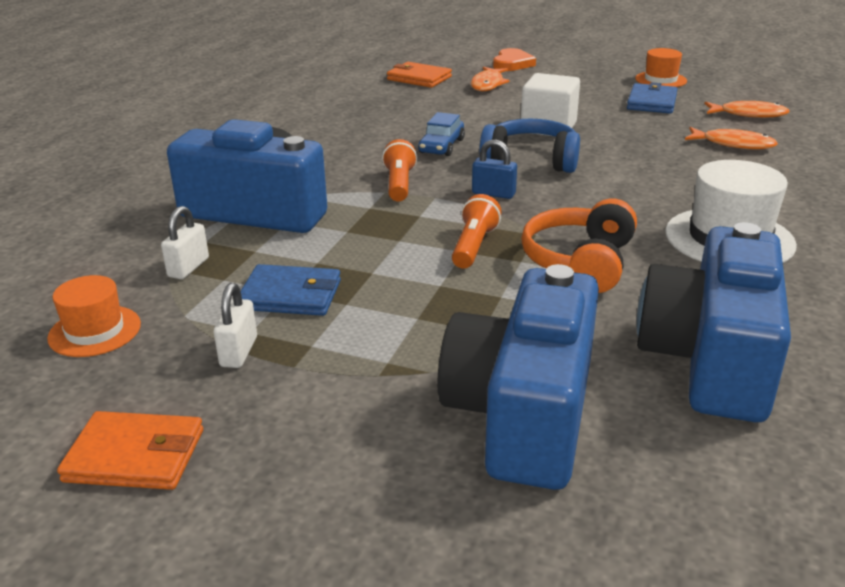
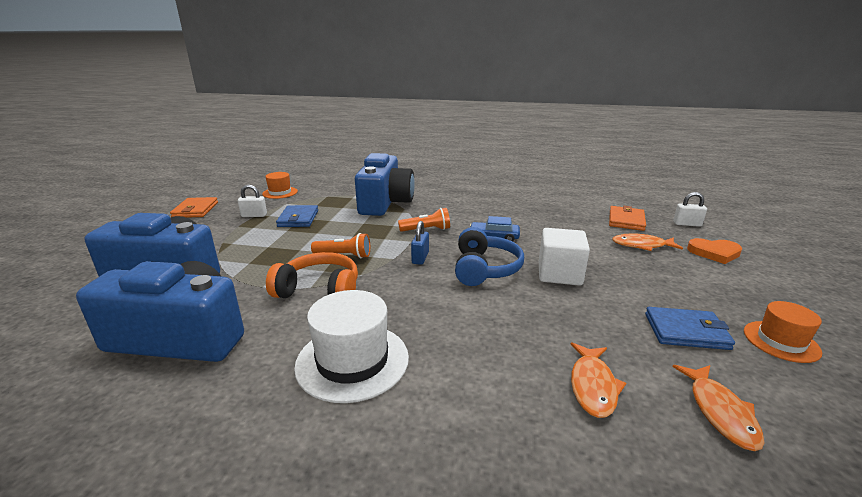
camera: 80 degrees right, 5 degrees down
white padlock [161,206,209,279] -> white padlock moved to [673,192,707,227]

